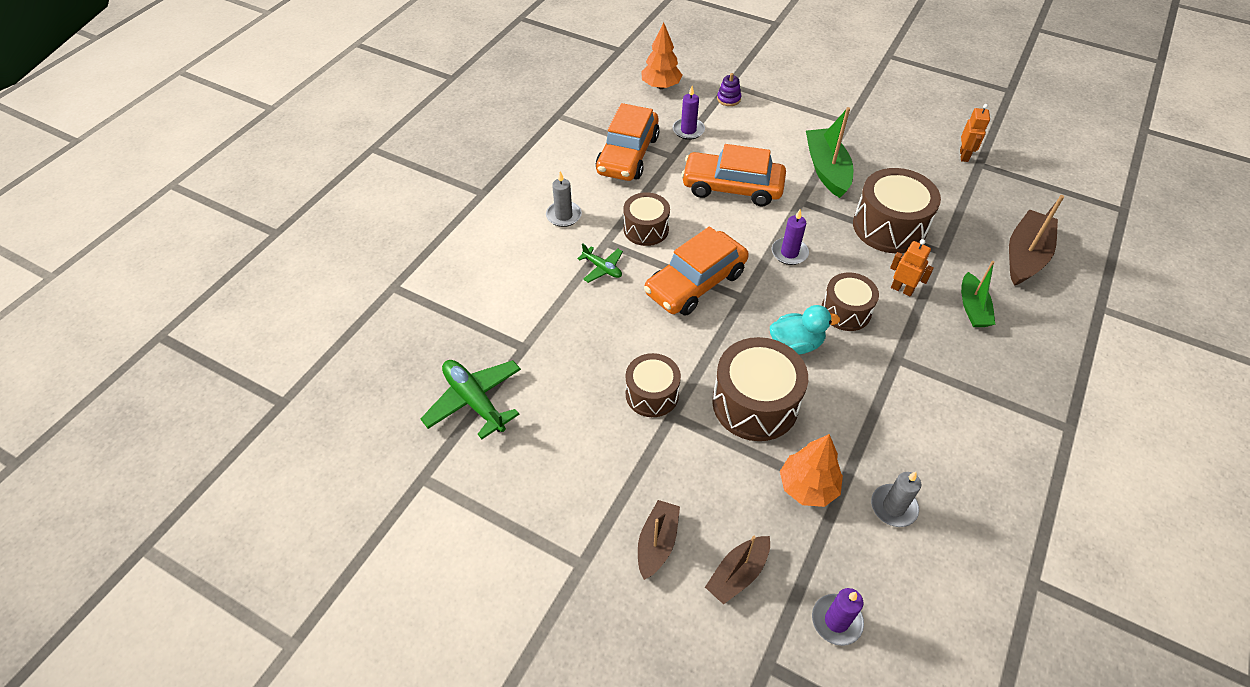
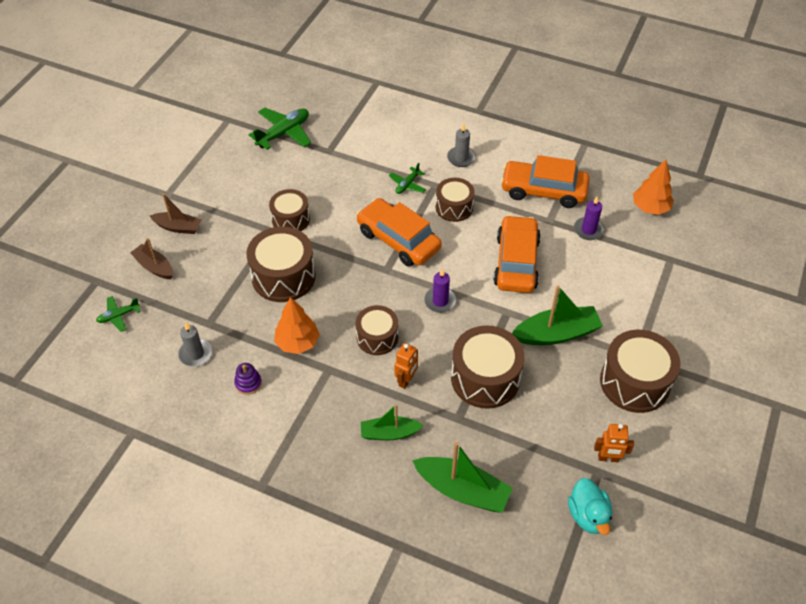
camera: 85 degrees right, 0 degrees up
purple stacking toy [717,73,741,106] -> purple stacking toy moved to [234,363,262,395]
turquoise duck [770,305,840,355] -> turquoise duck moved to [568,478,612,535]
orange tree [780,434,843,507] -> orange tree moved to [274,297,320,354]
purple candle [812,588,864,646] -> green plane [96,296,141,332]
brown boat [1009,195,1064,286] -> green boat [413,442,513,513]
none -> brown drum [600,330,681,413]

